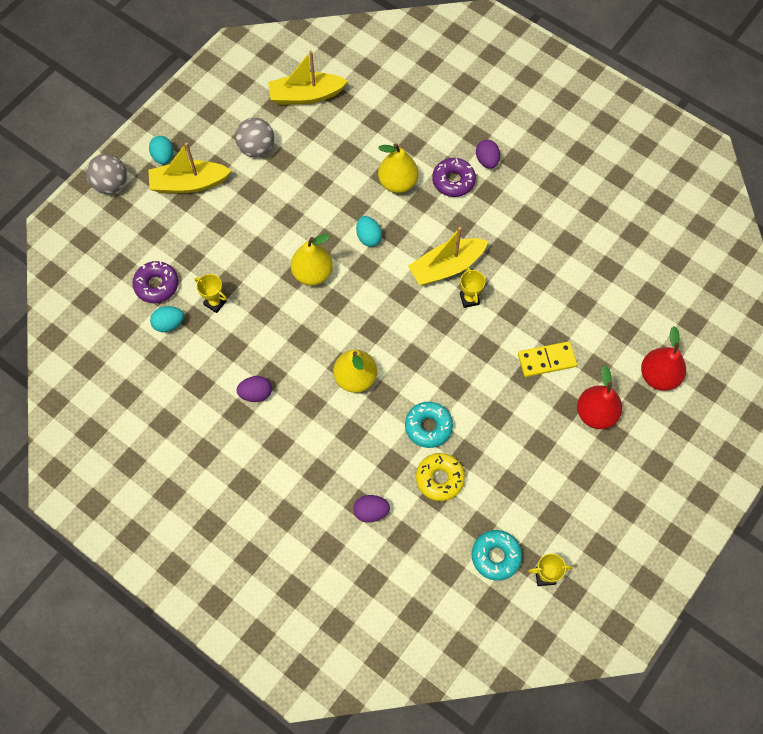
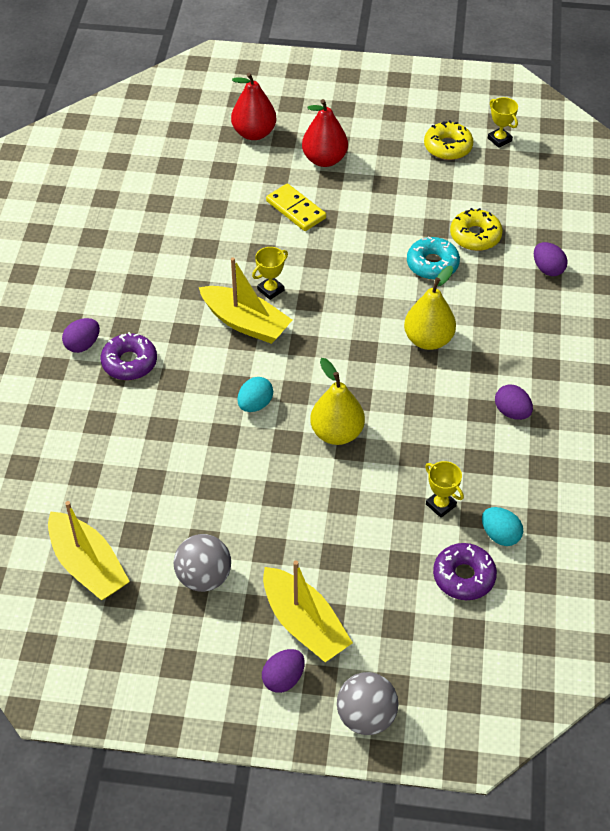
camera: 120 degrees left, 15 degrees down
turquoise egg [149,136,173,164] -> purple egg [262,649,305,693]
yellow trophy [194,274,227,313] -> yellow trophy turned 45 degrees counterclockwise [425,461,464,518]
yellow pear [378,143,418,193] -> none
turquoise donut [472,530,522,581] -> none
none -> yellow donut [424,120,473,160]

